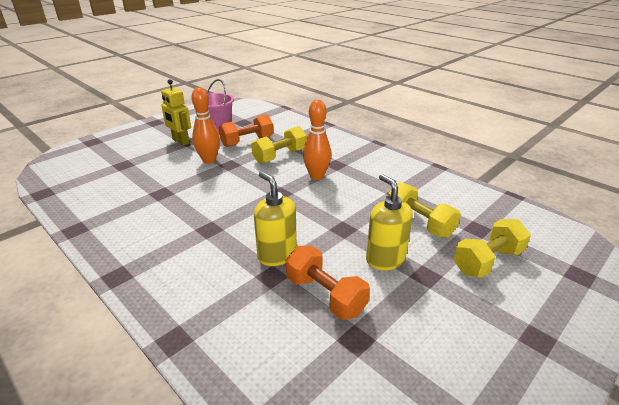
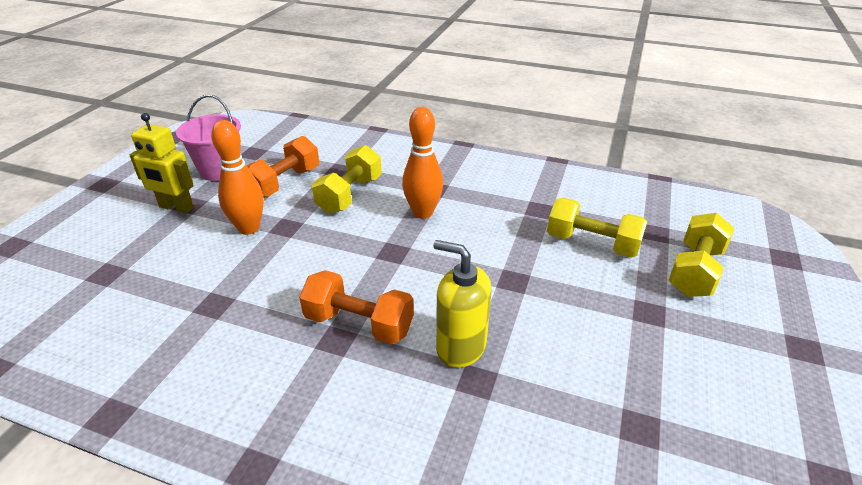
camera: 25 degrees left, 5 degrees up
orange dumbbell [286,246,370,320] -> orange dumbbell moved to [299,270,414,345]
yellow soap dispenser [366,174,413,270] -> none

